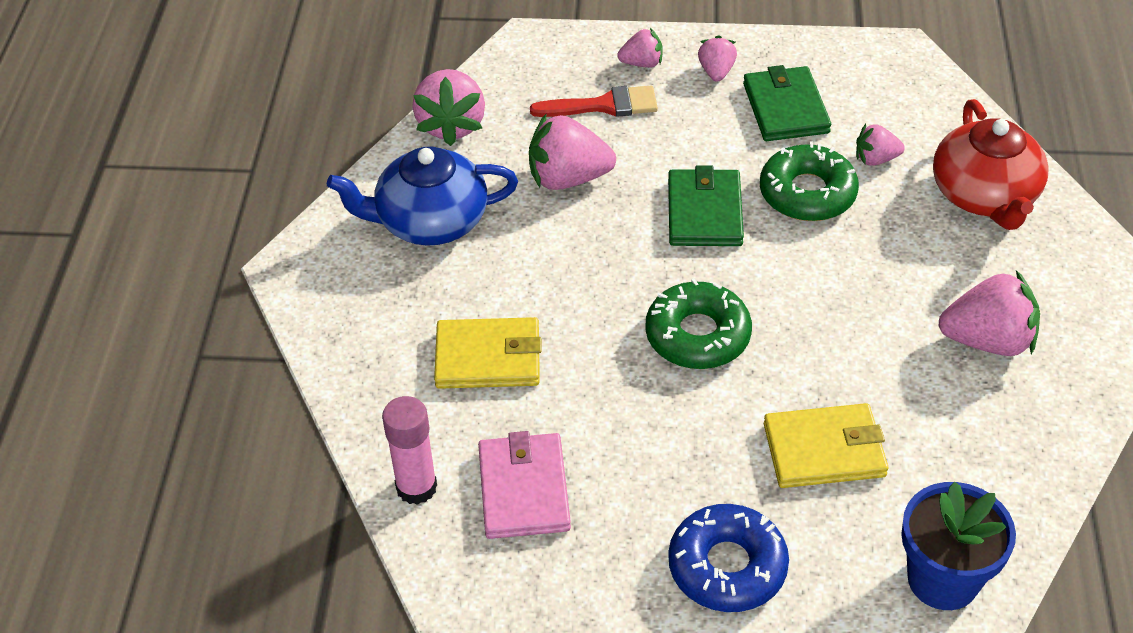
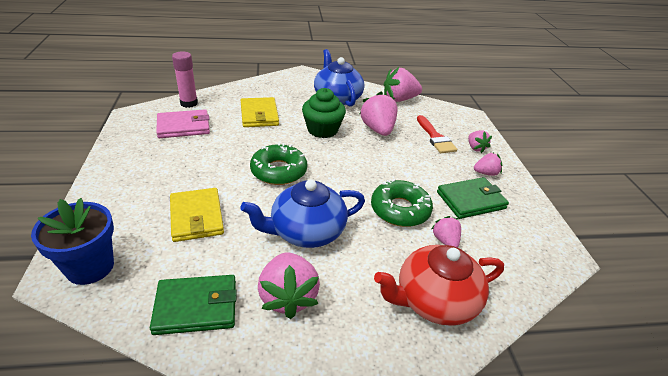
camera: 75 degrees right, 10 degrees down
green wallet [668,165,744,246] -> green wallet moved to [150,275,237,335]
blue donut [668,504,789,612] -> none
none -> blue teapot [240,180,365,248]
none -> green cupcake [302,88,346,138]

